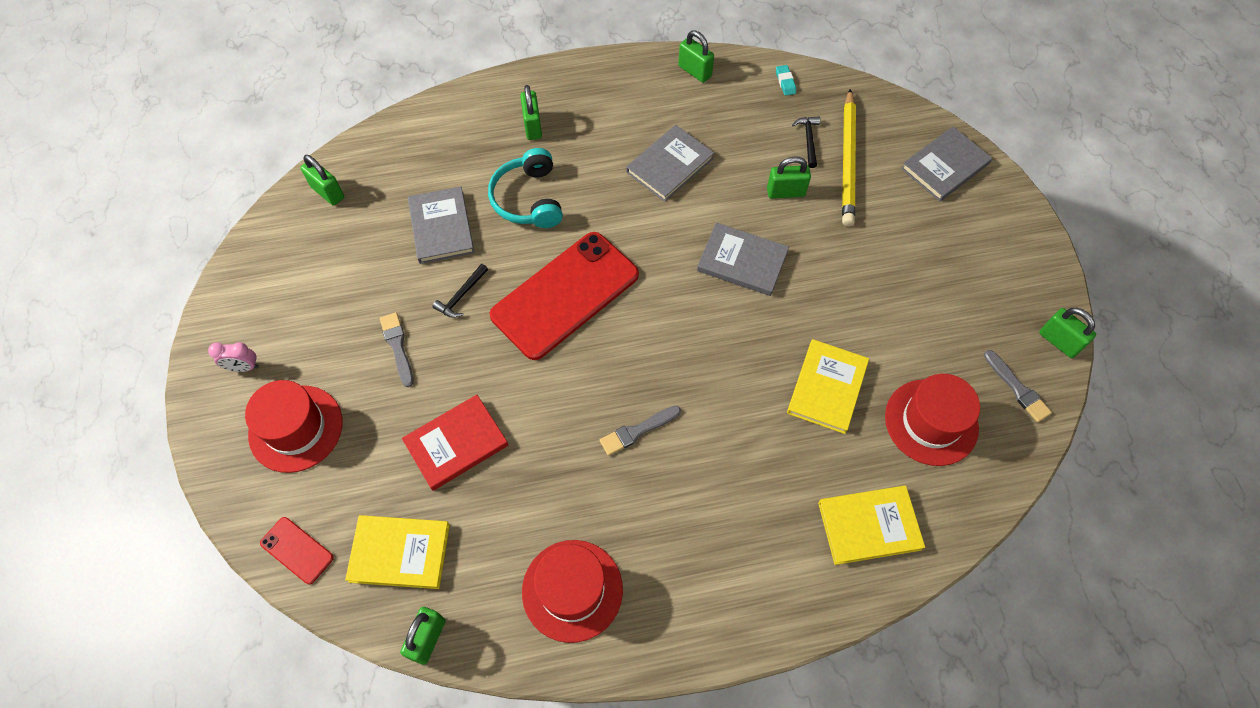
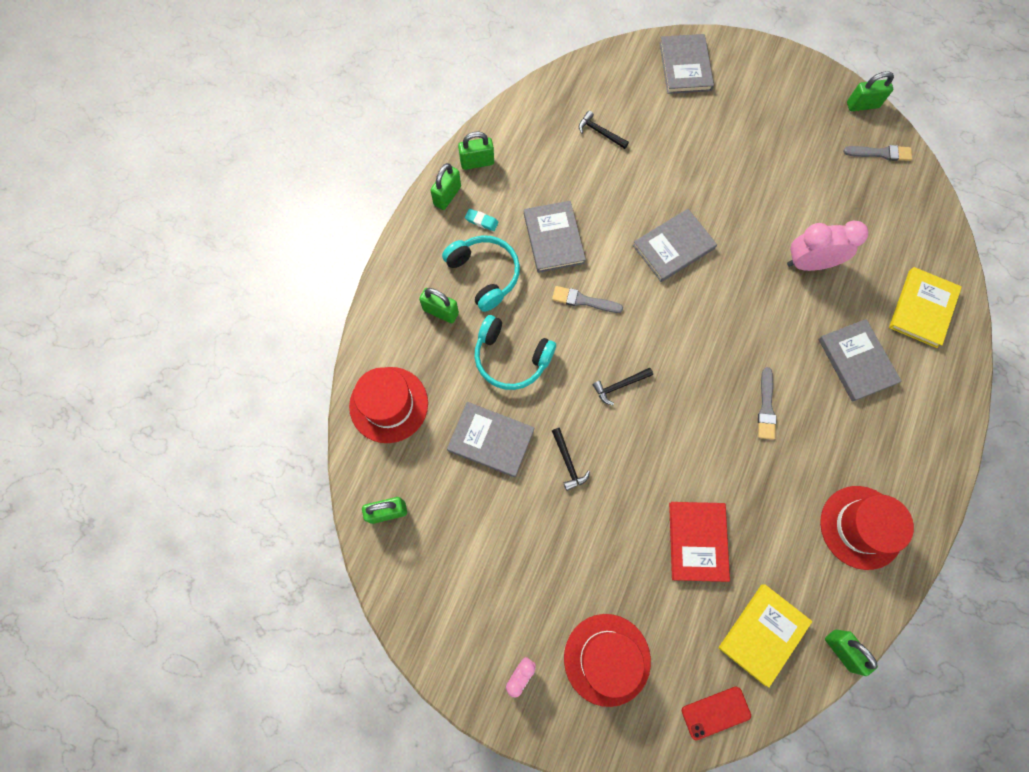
camera: 55 degrees left, 10 degrees up
grey brush [380,312,414,387] -> grey brush moved to [552,286,623,313]
red phone [490,232,639,360] -> black hammer [593,368,653,405]
green padlock [767,156,811,199] -> green padlock moved to [430,163,461,210]
turquoise eraser [776,65,796,96] -> turquoise eraser moved to [465,209,498,231]
yellow book [787,339,869,434] -> pink clock [787,221,868,271]
yellow pencil [842,89,856,226] -> none
red hat [885,374,980,466] -> red hat moved to [349,367,428,443]
none -> turquoise headphones [442,235,520,312]
none -> grey book [818,319,902,402]

